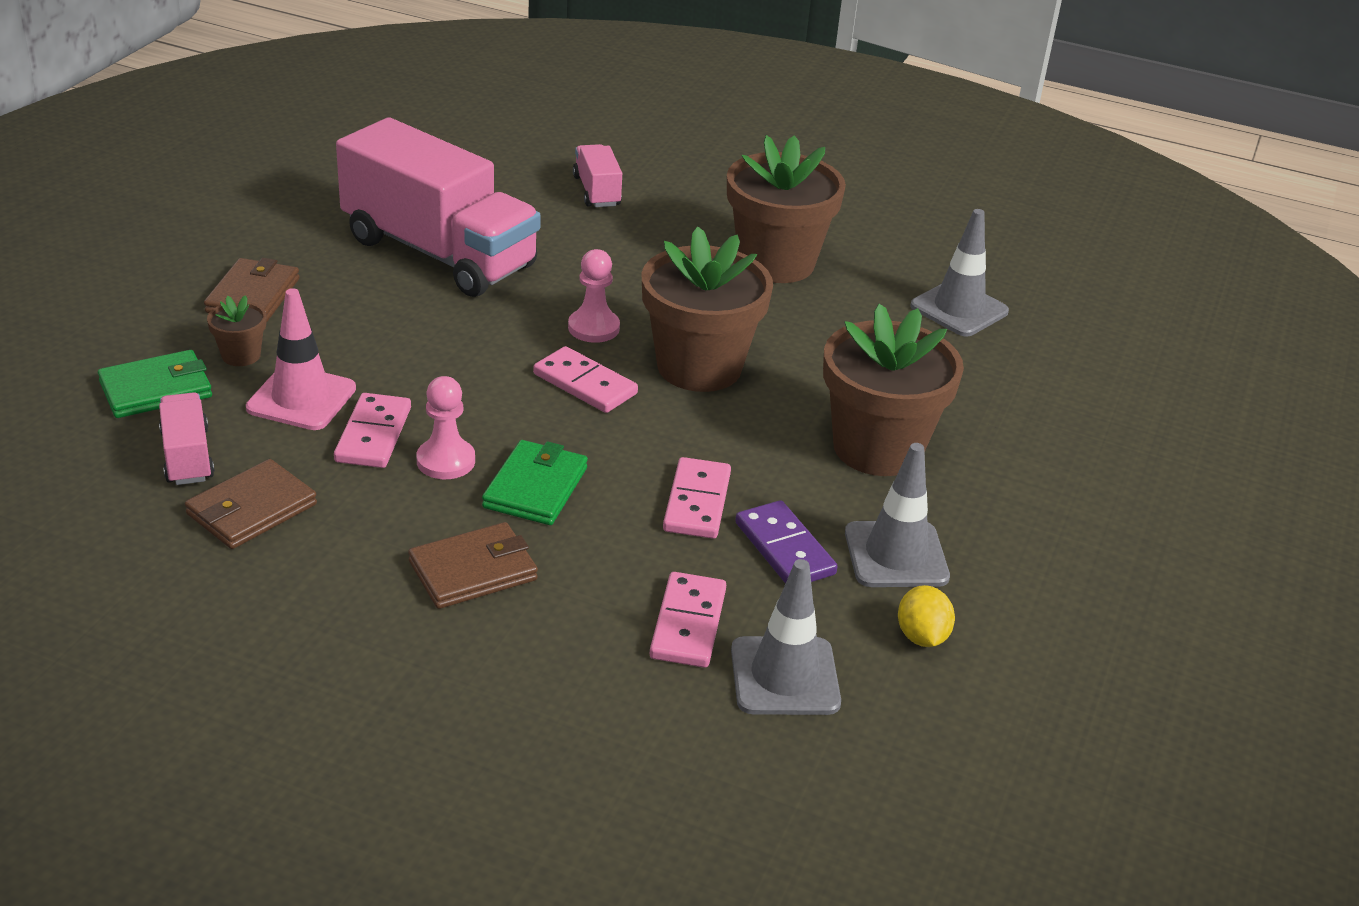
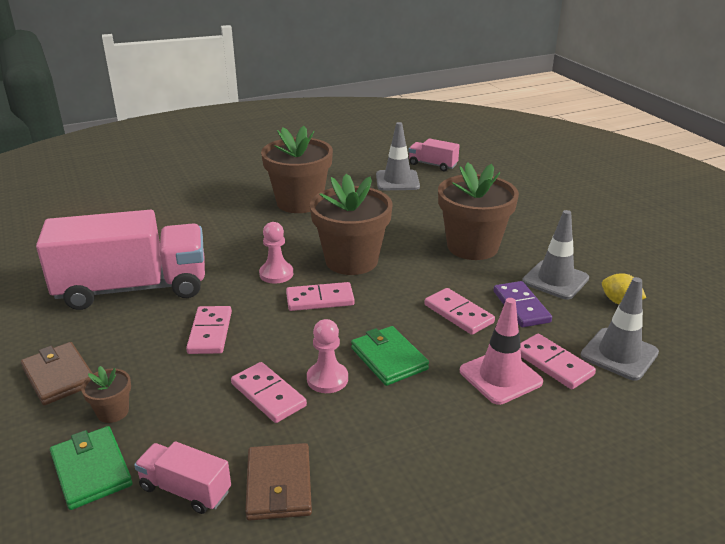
camera: 45 degrees left, 5 degrees down
green wallet [98,350,212,418] -> green wallet turned 45 degrees counterclockwise [50,426,133,510]
pink traffic cone [246,288,356,430] -> pink traffic cone moved to [460,298,543,405]
brown wallet [408,522,538,609] -> none
pink truck [573,144,622,207] -> pink truck moved to [409,138,460,171]
purple domino [735,500,838,584] -> purple domino turned 60 degrees clockwise [494,281,552,327]
none -> pink domino [186,306,232,354]

